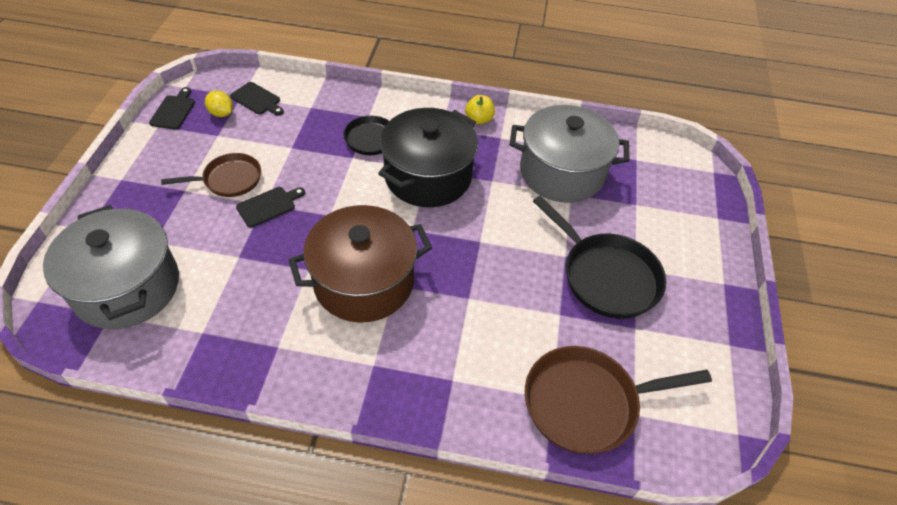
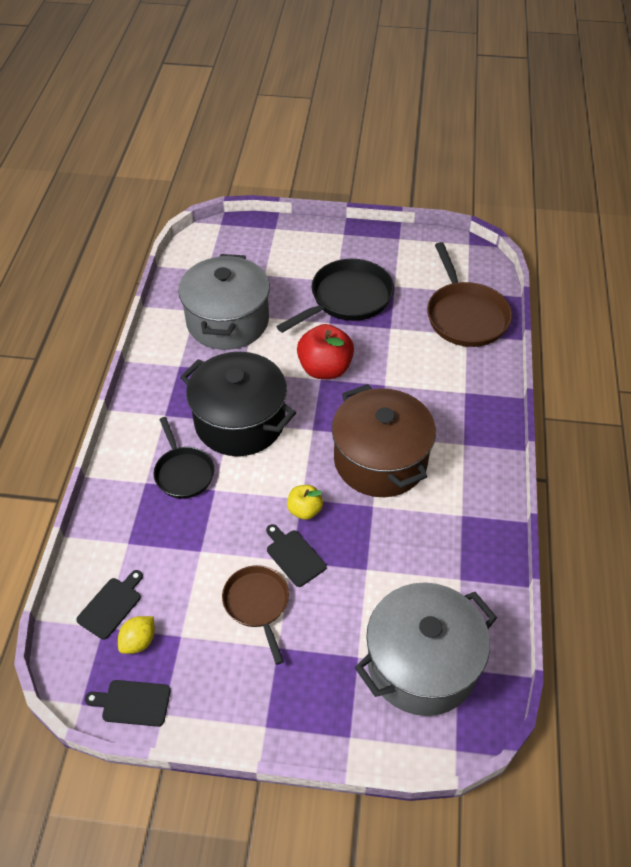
camera: 90 degrees left, 0 degrees up
yellow apple [465,95,495,124] -> yellow apple moved to [287,485,323,520]
none -> red apple [297,324,354,379]

